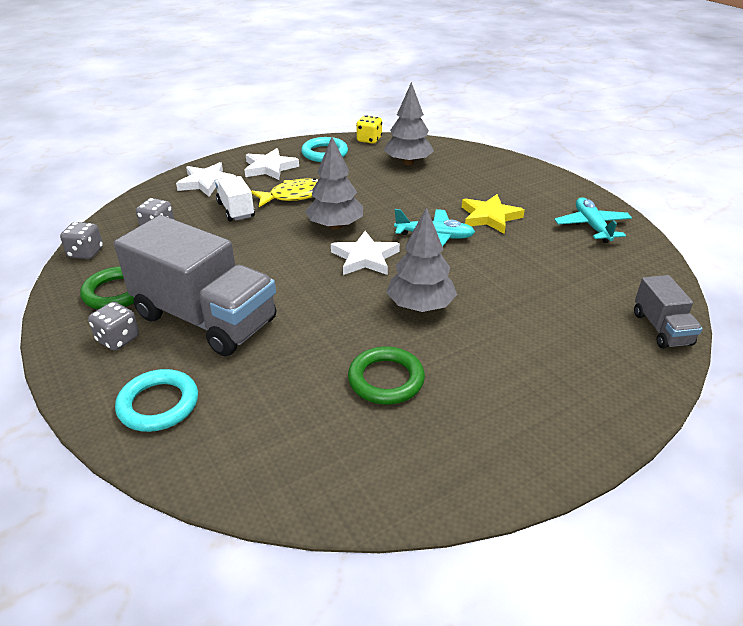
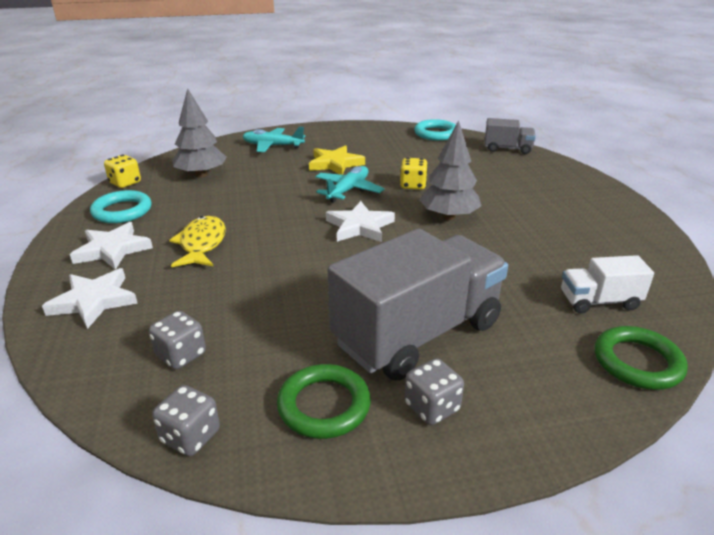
camera: 70 degrees left, 5 degrees down
turquoise ring [115,369,198,432] -> turquoise ring moved to [414,119,456,141]
white truck [215,176,255,221] -> white truck moved to [561,255,654,314]
grey tree [305,137,363,230] -> none
green ring [348,347,425,404] -> green ring moved to [595,326,688,390]
turquoise plane [554,197,632,243] -> turquoise plane moved to [242,127,305,152]
none -> yellow dice [400,158,428,190]

